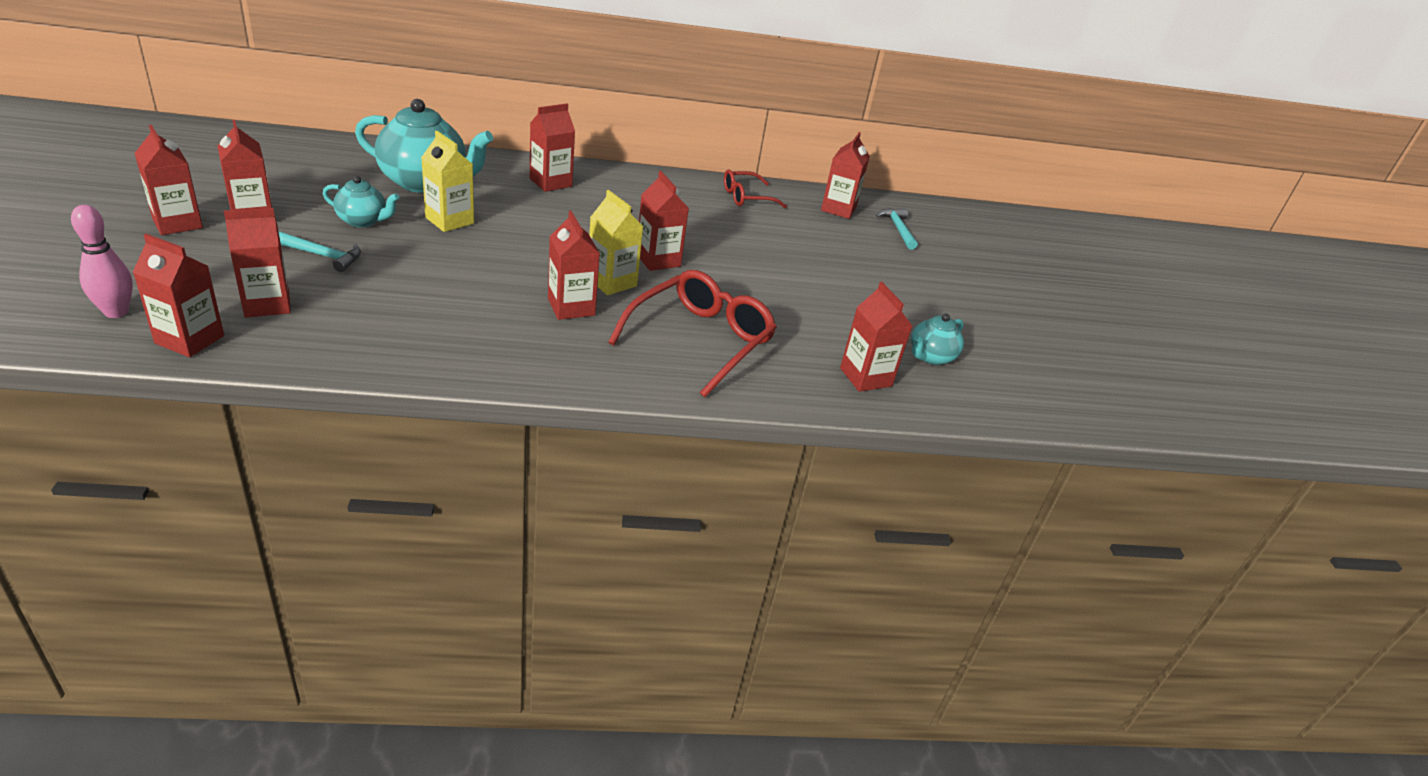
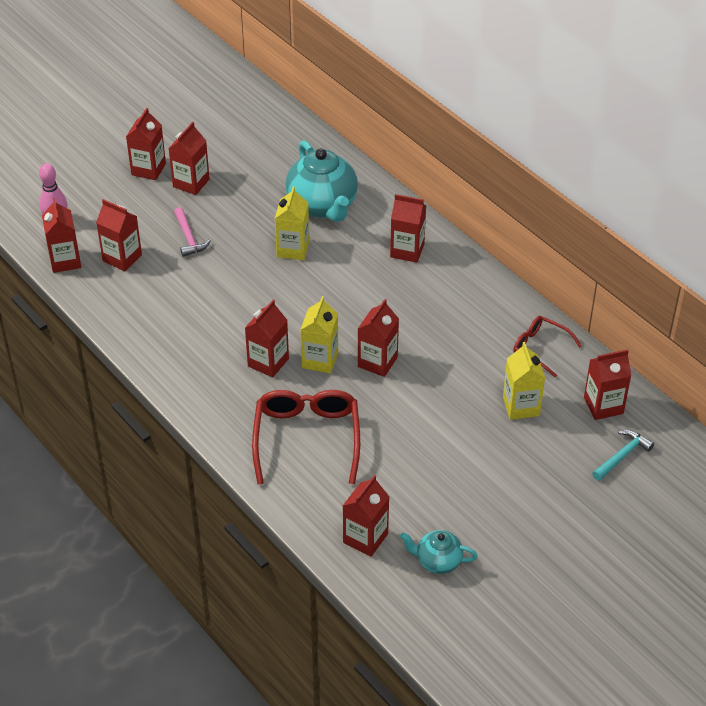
camera: 60 degrees right, 10 degrees up
turquoise hammer [279,231,361,272] -> pink hammer [174,207,211,257]
turquoise teapot [323,176,399,227] -> none
red glasses [608,270,777,398] -> red glasses turned 90 degrees counterclockwise [252,390,360,485]
none -> yellow carton [503,342,545,420]

